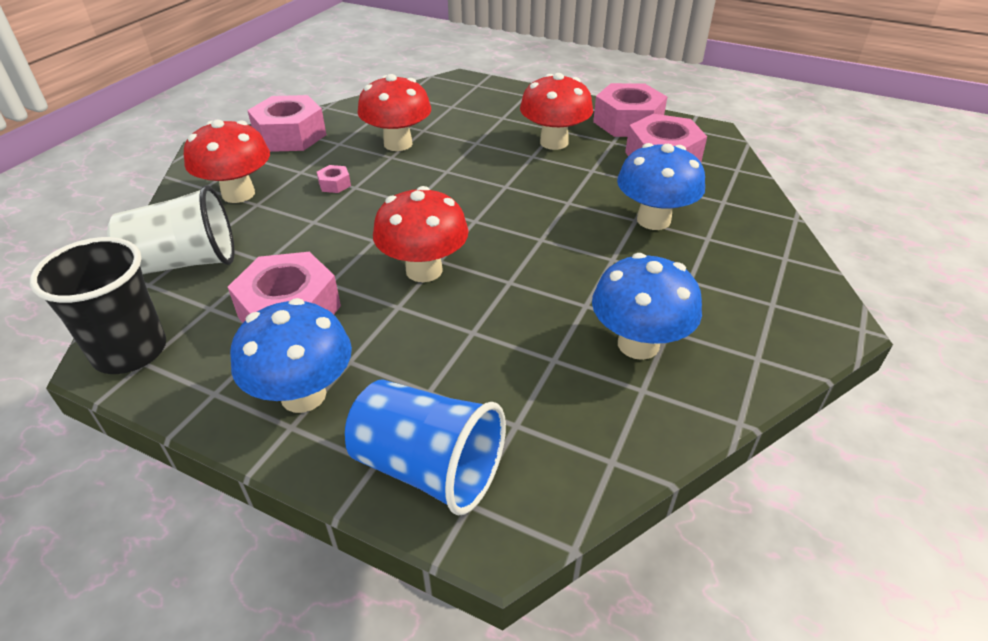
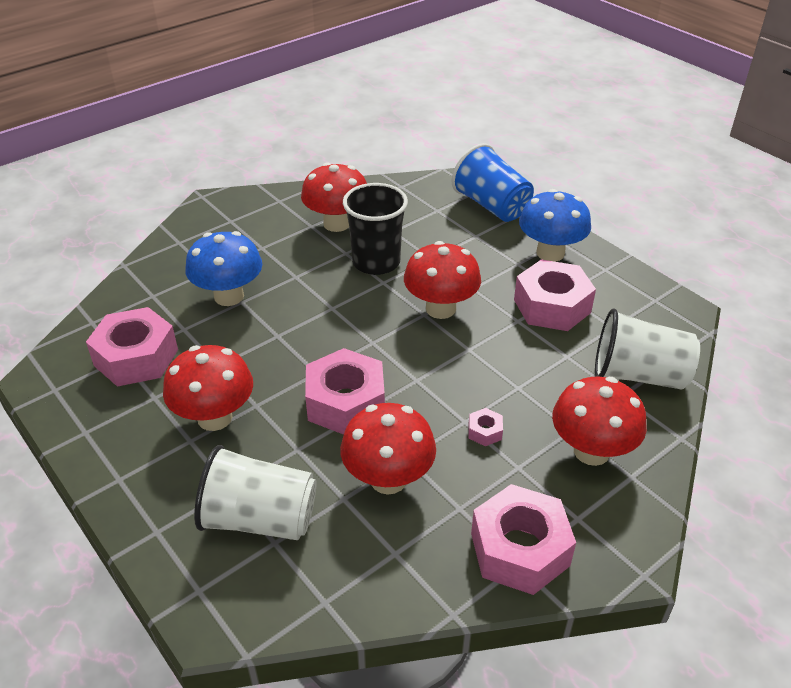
camera: 155 degrees left, 0 degrees up
black cup [30,237,166,374] -> black cup moved to [343,183,408,275]
blue mushroom [592,253,702,360] -> red mushroom [301,162,367,232]
pink nut [593,83,667,137] -> pink nut moved to [305,348,385,435]
none -> white cup [194,445,317,540]

